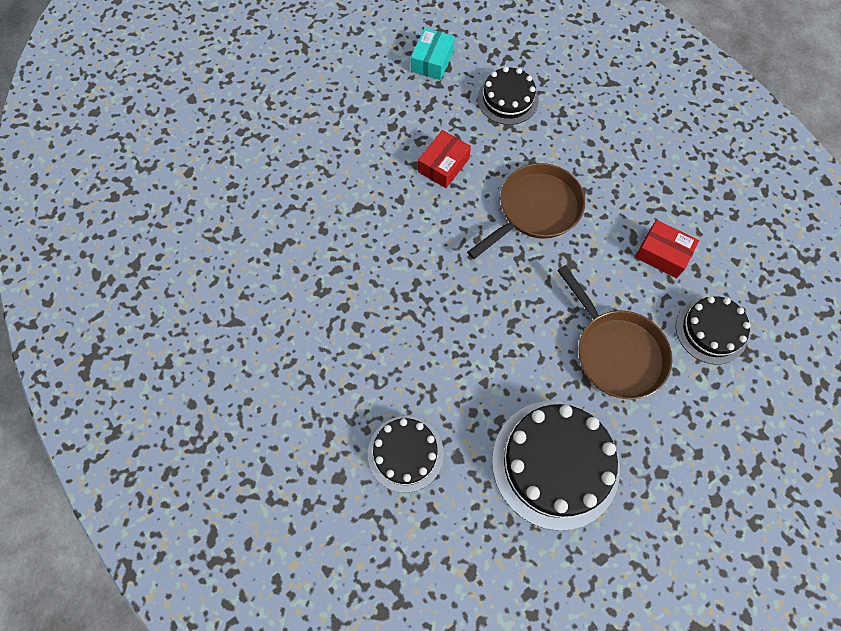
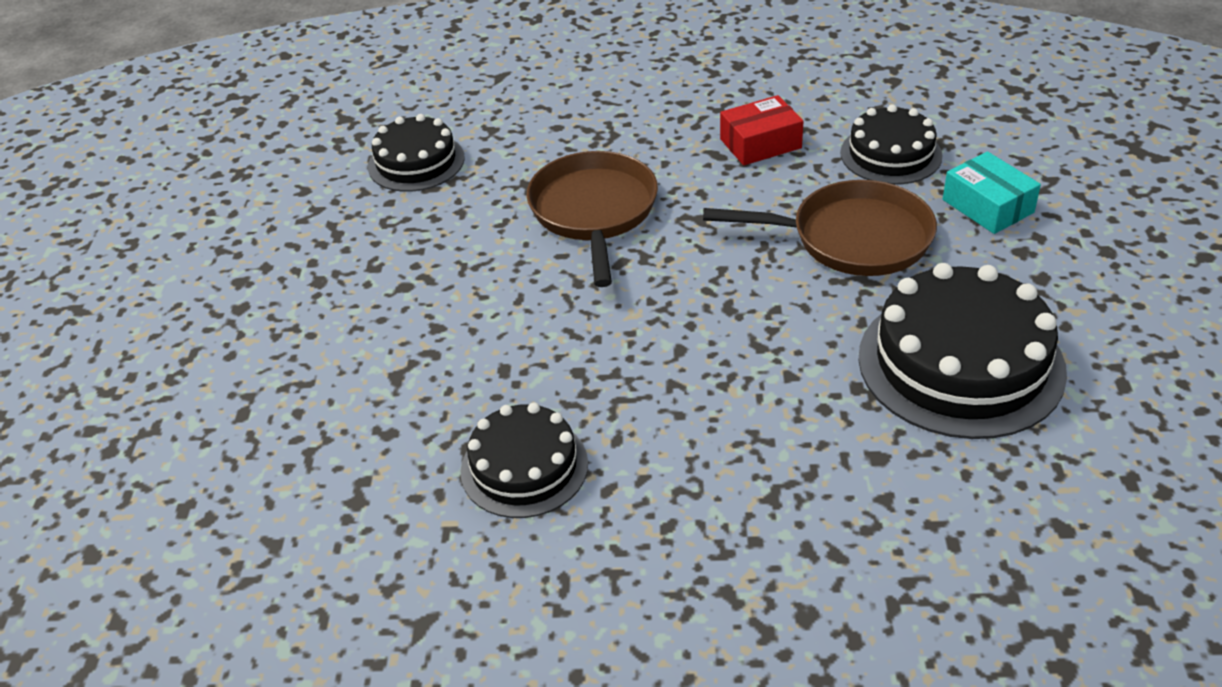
camera: 50 degrees left, 25 degrees down
black cake [368,416,444,493] -> black cake moved to [460,403,588,518]
turquoise box [411,28,455,80] -> turquoise box moved to [943,151,1041,234]
red box [418,130,471,188] -> none

